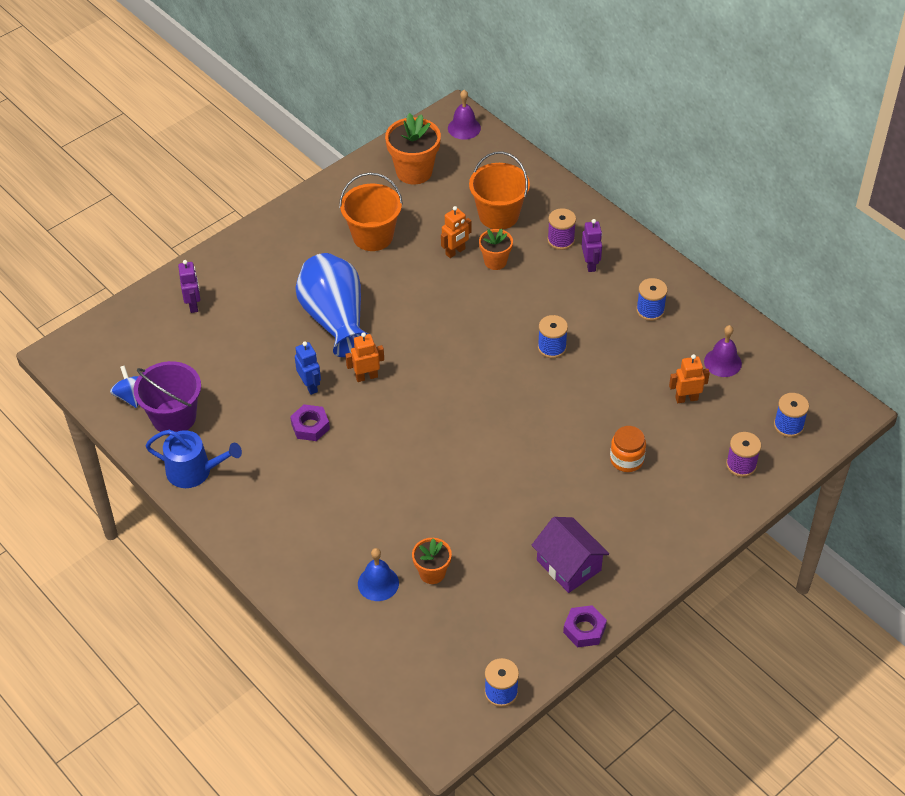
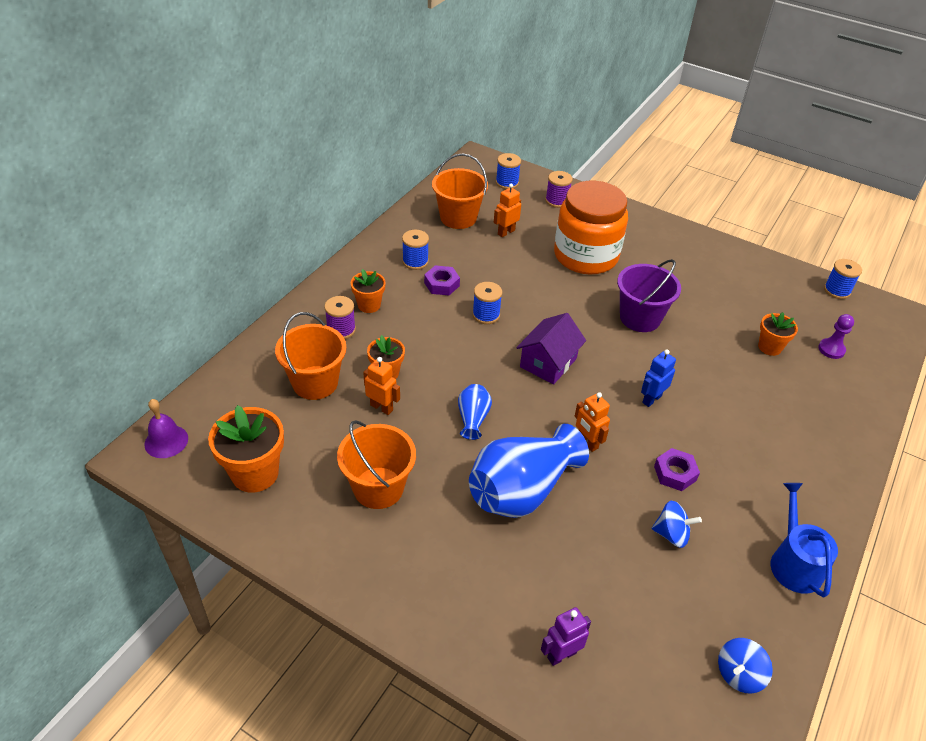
camera: 110 degrees left, 5 degrees down
purple bucket [134,361,201,435] -> purple bucket moved to [617,259,681,332]
blue robot [295,342,321,395] -> blue robot moved to [641,349,676,407]
blue bell [358,548,399,601] -> none
purple house [531,517,609,593] -> purple house moved to [516,313,586,385]
purple nut [563,605,607,647] -> purple nut moved to [424,265,460,295]
purple robot [582,219,602,272] -> orange flower pot [351,269,386,313]
orange jar [610,426,646,472] -> orange jar [554,181,628,275], size x2.27
orange robot [669,354,710,403] -> orange robot turned 75 degrees clockwise [494,183,521,237]
purple bell [704,325,742,377] -> orange bucket [432,154,488,229]
none -> blue vase [458,384,492,440]
none -> blue spinning top [652,501,702,548]
none -> purple pawn [818,314,854,359]

